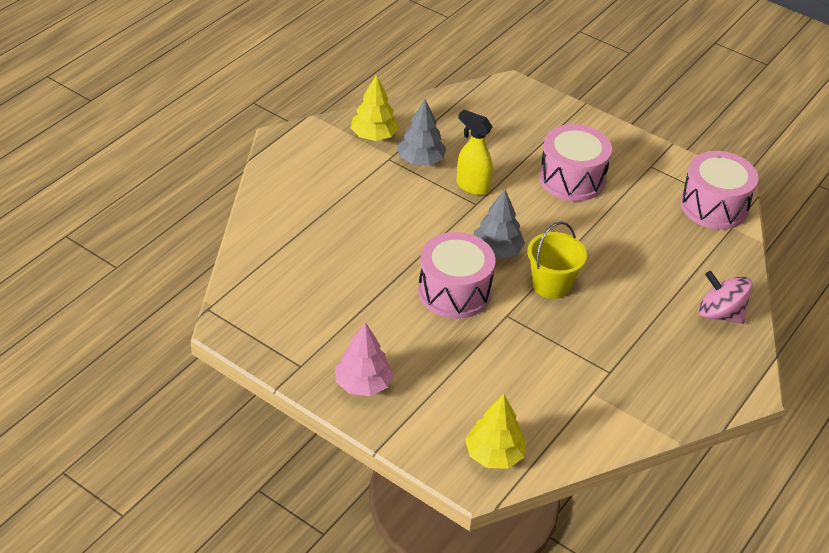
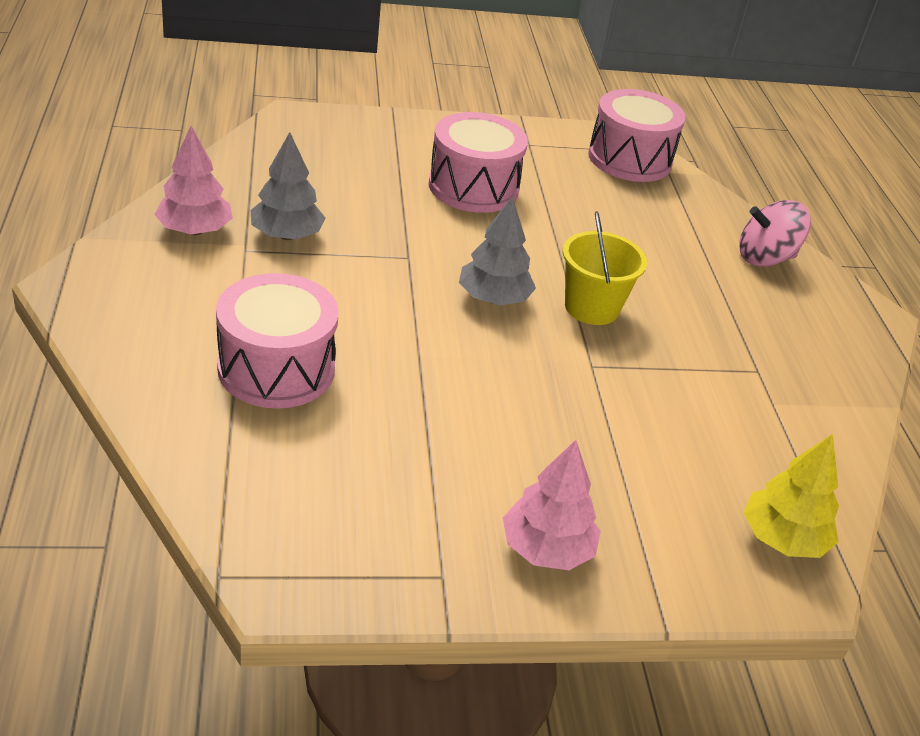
camera: 45 degrees left, 5 degrees down
yellow tree [351,75,399,141] -> pink tree [154,126,233,235]
pink drum [418,232,496,319] -> pink drum moved to [216,273,339,409]
yellow spray bottle [456,110,493,195] -> none

